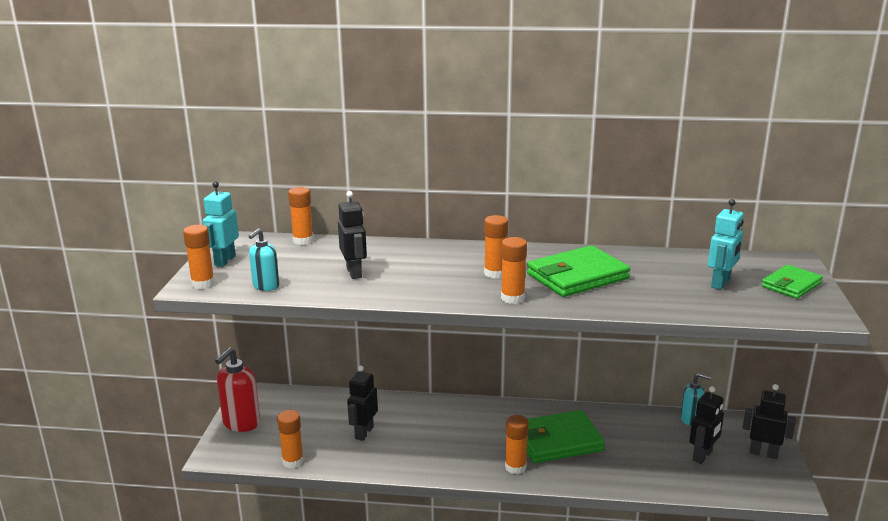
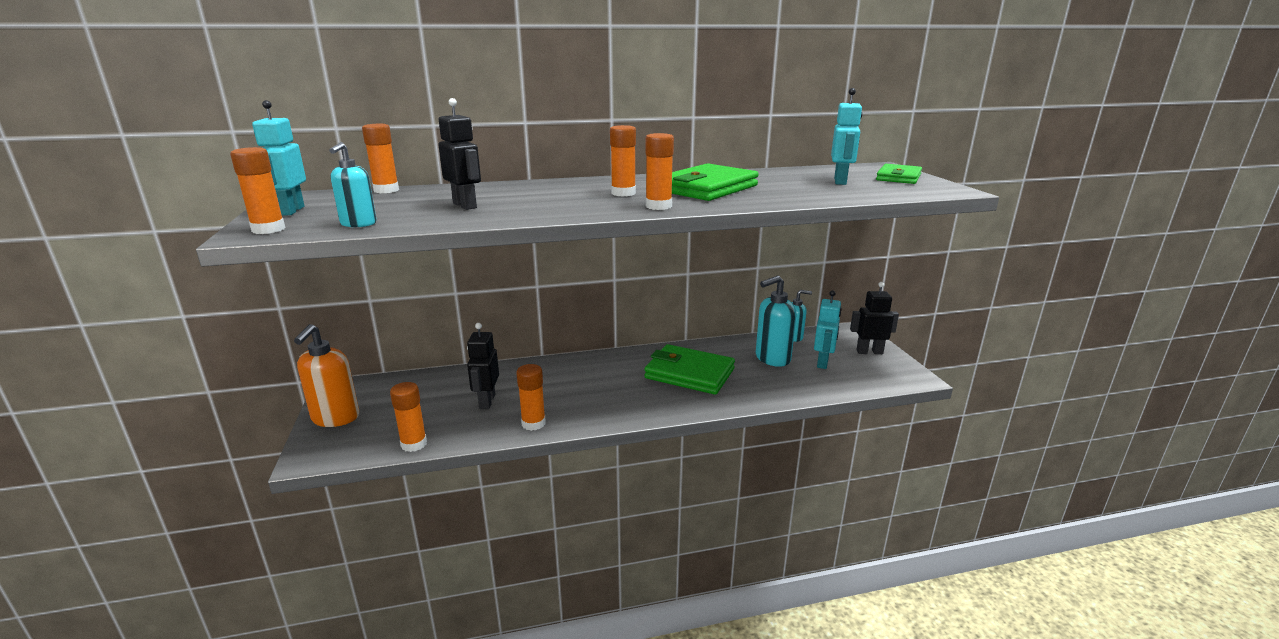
camera: 20 degrees left, 0 degrees up
red soap dispenser [215,347,260,432] -> orange soap dispenser [294,324,359,427]
orange glue stick [505,415,529,474] -> orange glue stick moved to [516,364,546,431]
green wallet [527,410,605,463] -> green wallet turned 60 degrees clockwise [644,344,735,395]
black robot [689,386,724,464] -> turquoise robot [814,290,842,369]
none -> turquoise soap dispenser [756,275,796,367]

